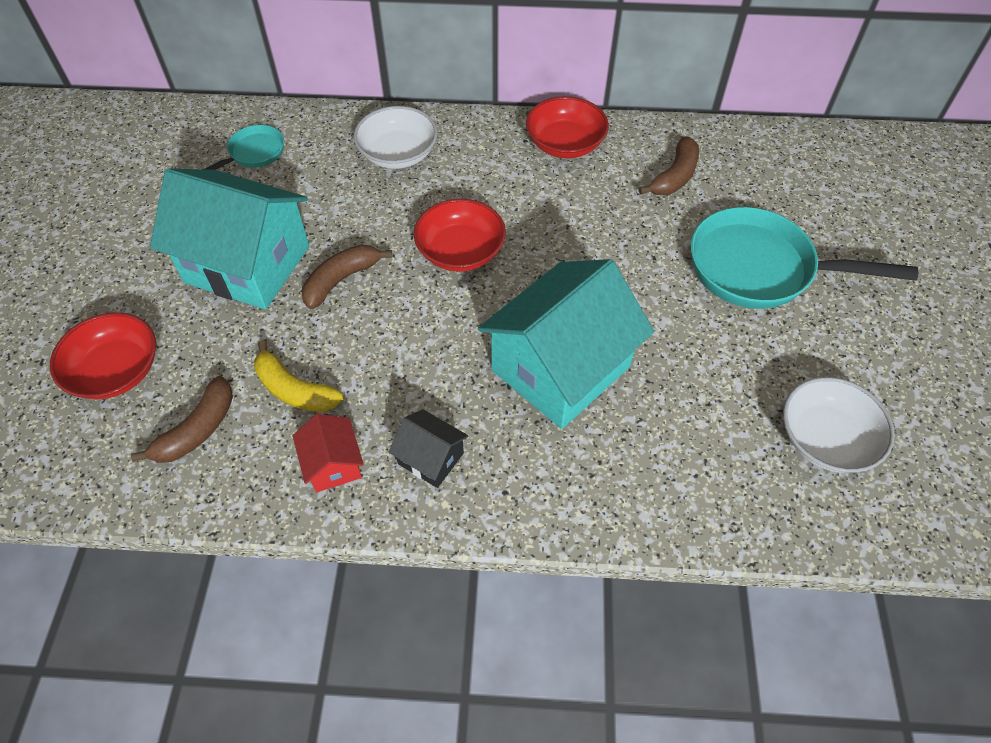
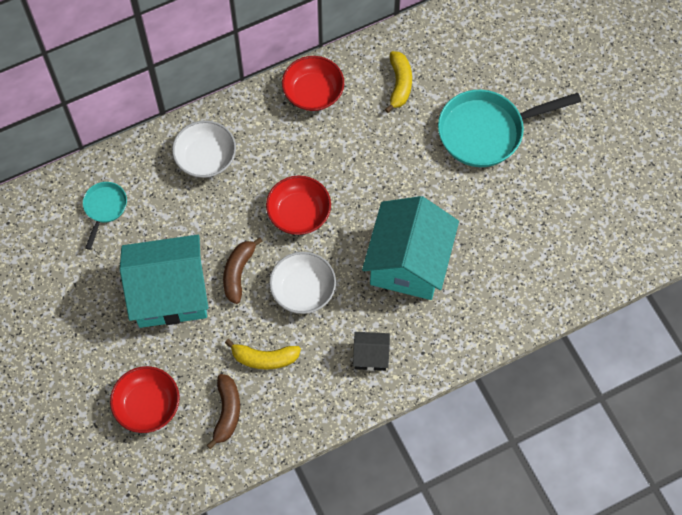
camera: 30 degrees left, 10 degrees up
red house [293,414,364,493] -> none
brown banana [639,136,699,195] -> yellow banana [385,51,412,113]
white bowl [783,377,895,472] -> white bowl moved to [269,252,336,314]

